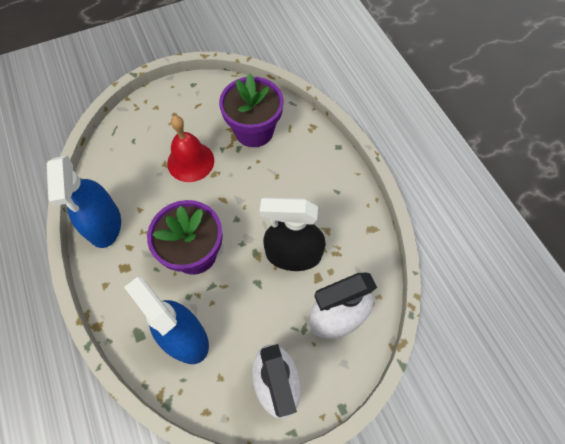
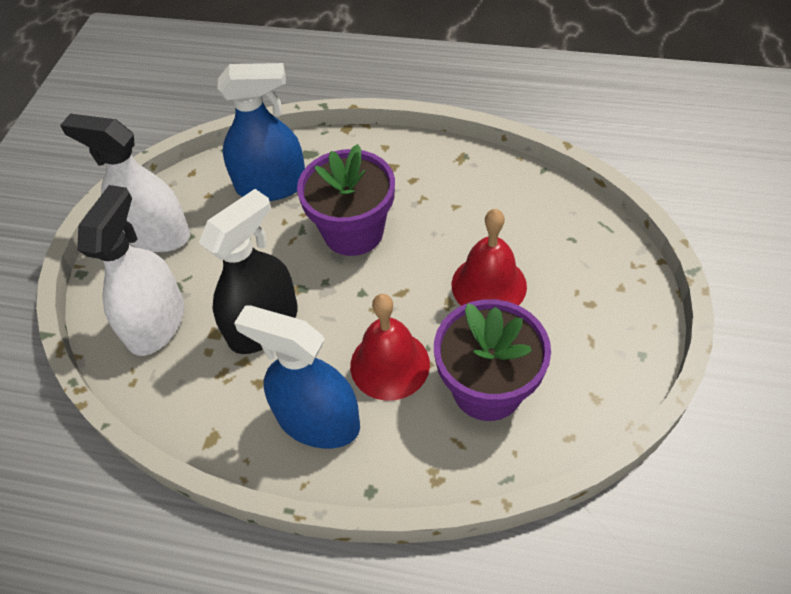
camera: 130 degrees right, 10 degrees down
blue spray bottle [47,155,121,248] -> blue spray bottle moved to [234,306,360,449]
none -> red bell [350,294,430,401]

